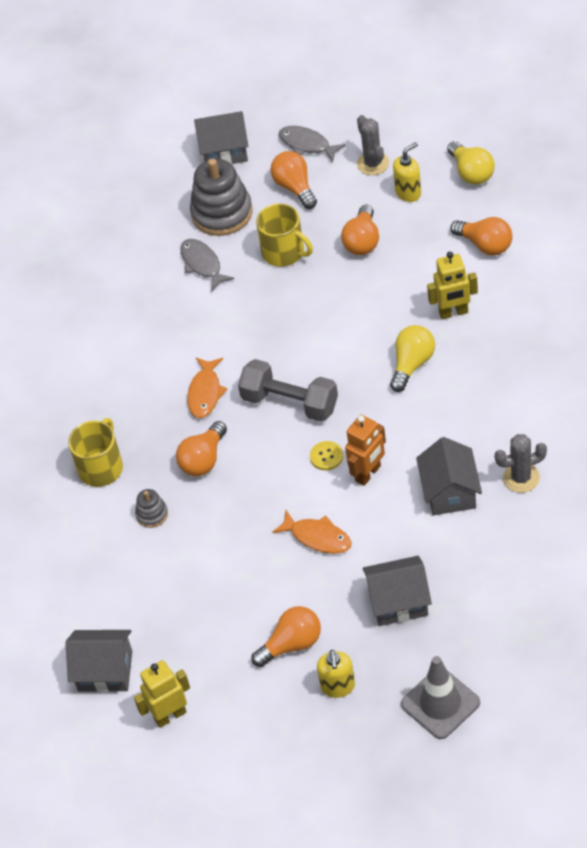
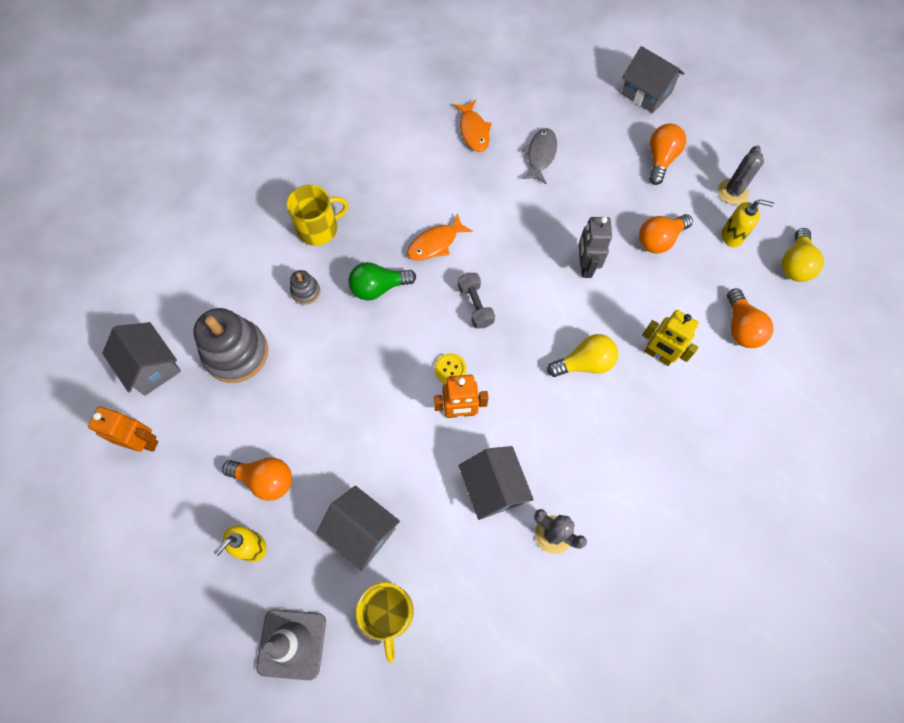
camera: 40 degrees right, 15 degrees up
yellow robot [134,660,190,728] -> orange robot [88,407,158,452]
orange light bulb [176,421,227,476] -> green light bulb [348,262,416,301]
grey stacking toy [190,159,253,236] -> grey stacking toy moved to [193,308,268,383]
grey dumbbell [238,359,338,422] -> grey dumbbell [458,273,495,329], size x0.61
yellow mug [256,203,313,267] -> yellow mug moved to [356,582,414,663]
orange fish [272,510,352,554] -> orange fish moved to [453,100,492,152]
grey fish [279,126,346,162] -> none
grey house [416,437,482,516] -> grey house turned 60 degrees counterclockwise [459,446,534,520]
none -> grey robot [579,216,612,278]

